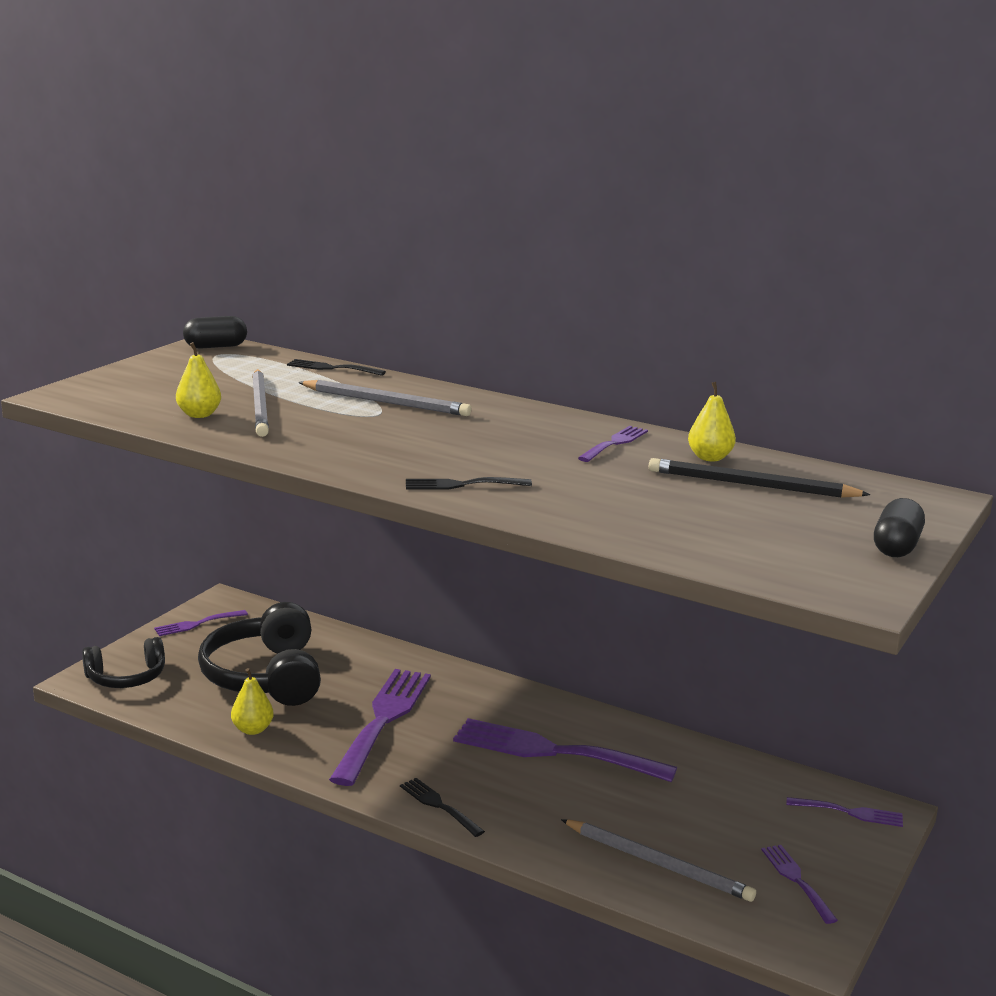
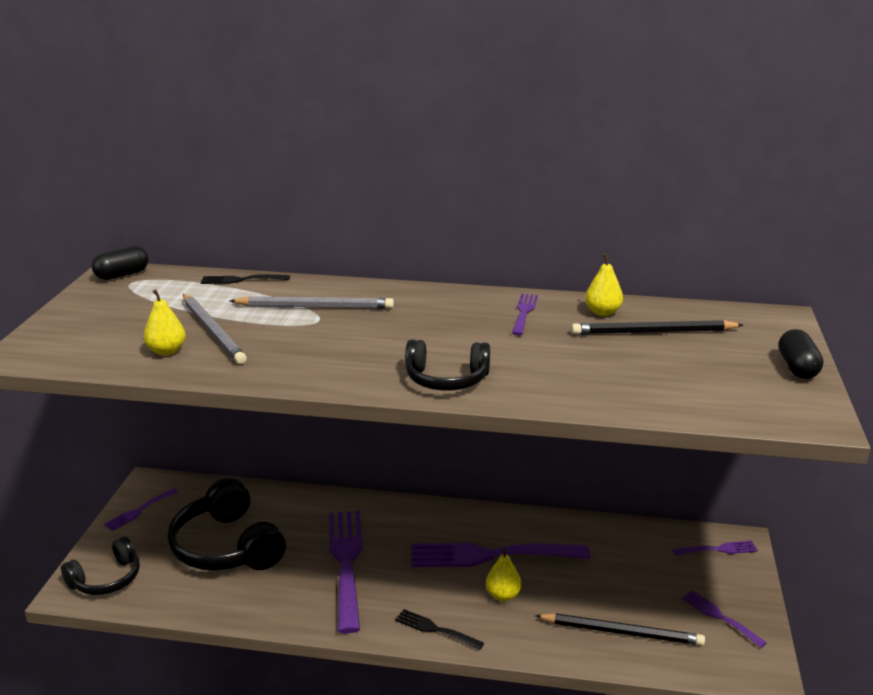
camera: 20 degrees left, 5 degrees up
yellow pear [231,668,274,735] -> yellow pear moved to [486,549,522,601]
black fork [406,477,532,490] -> black headphones [405,339,490,391]
grey pencil [561,819,756,902] -> black pencil [535,613,705,646]

